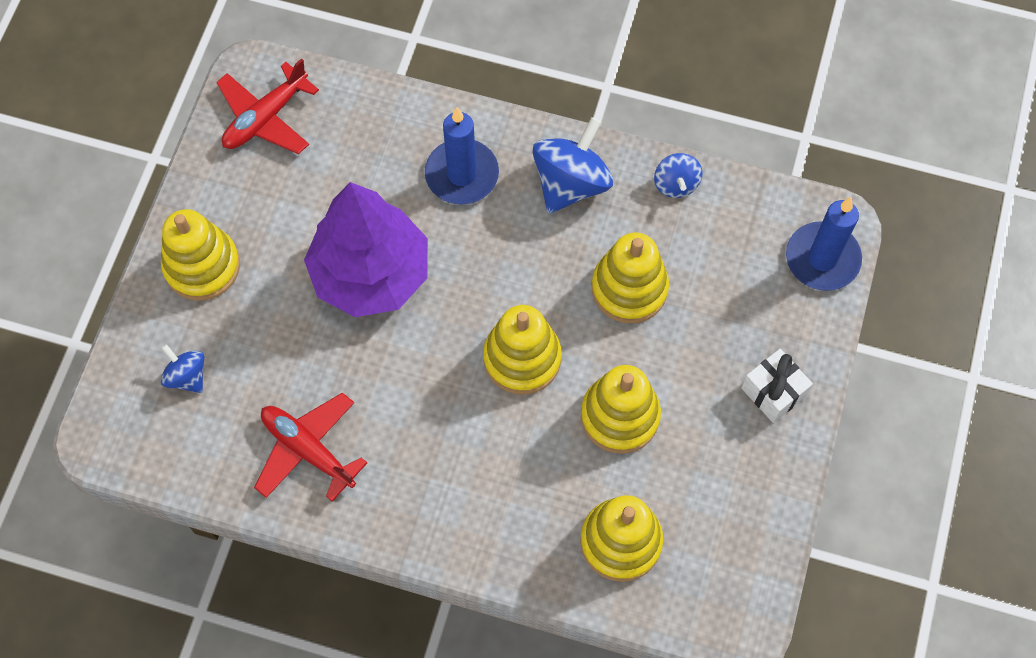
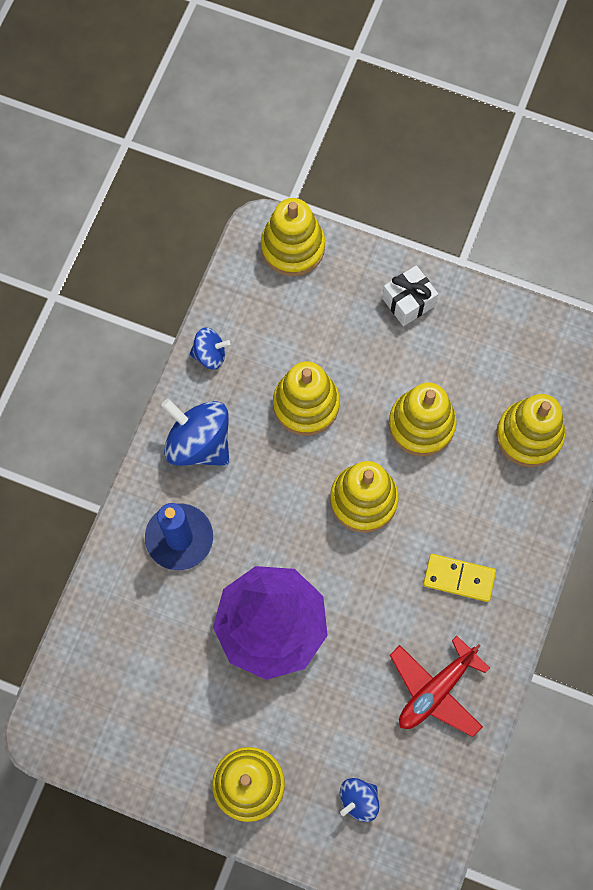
camera: 85 degrees left, 5 degrees up
red plane [216,58,319,154] -> none
blue candle [786,197,862,291] -> yellow stacking toy [261,198,325,276]
none -> yellow domino [423,554,496,602]

